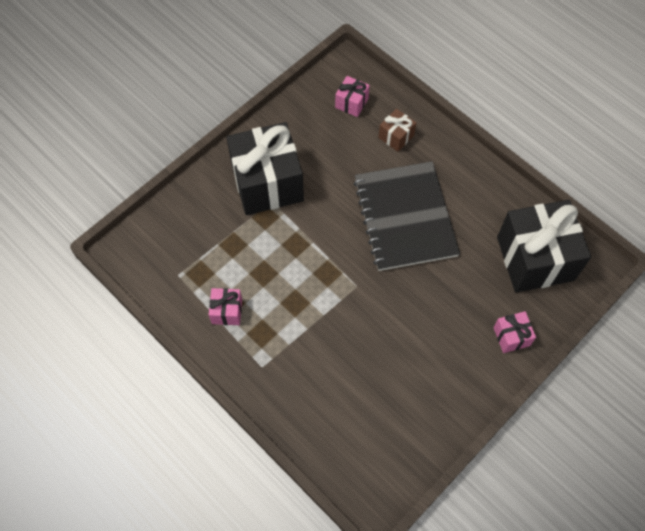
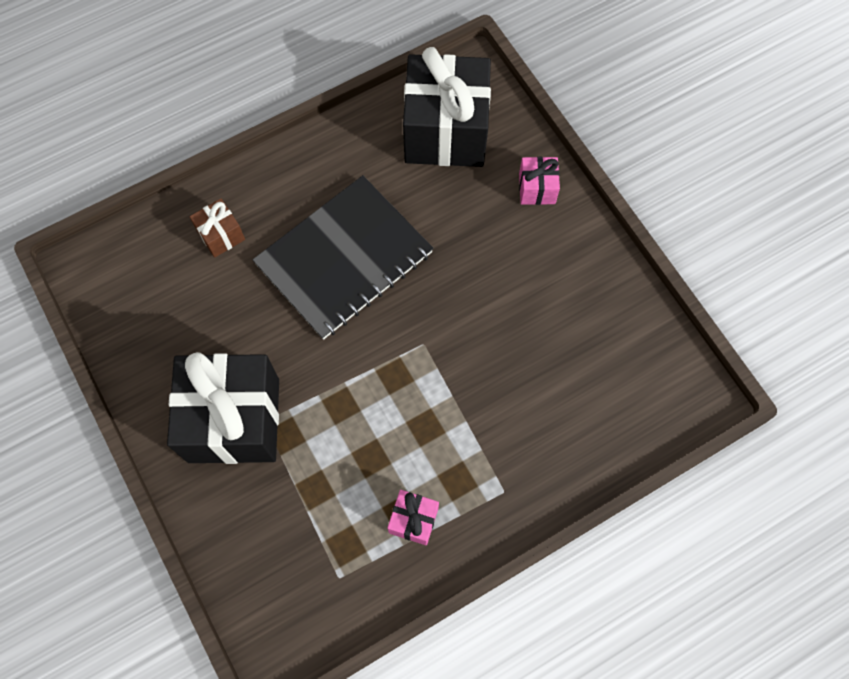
camera: 75 degrees left, 5 degrees up
pink gift [335,76,370,117] -> none
black notebook [354,161,460,271] -> black notebook turned 45 degrees counterclockwise [253,175,434,340]

